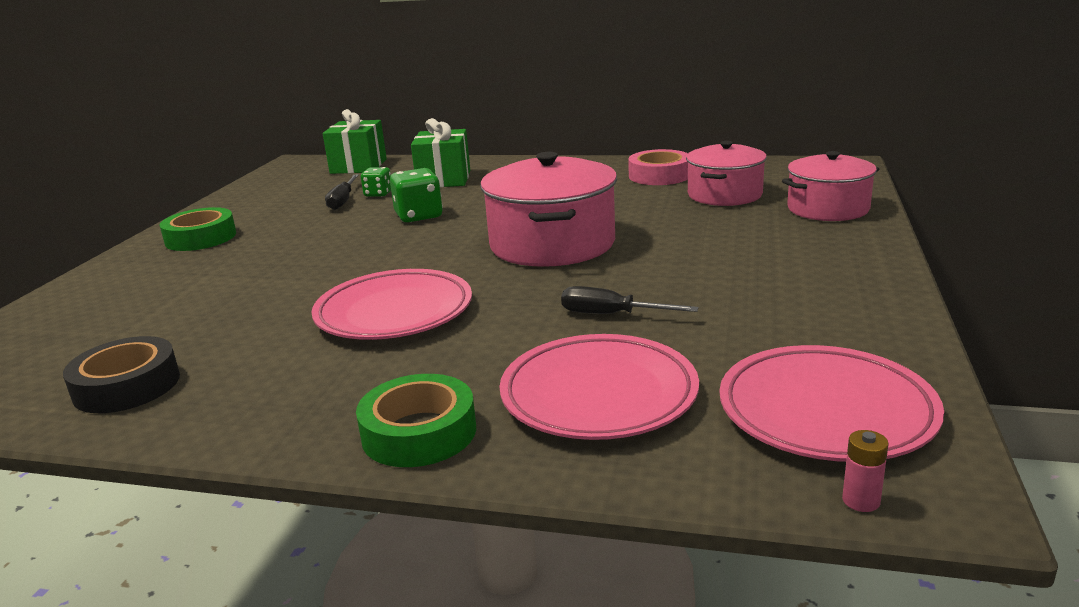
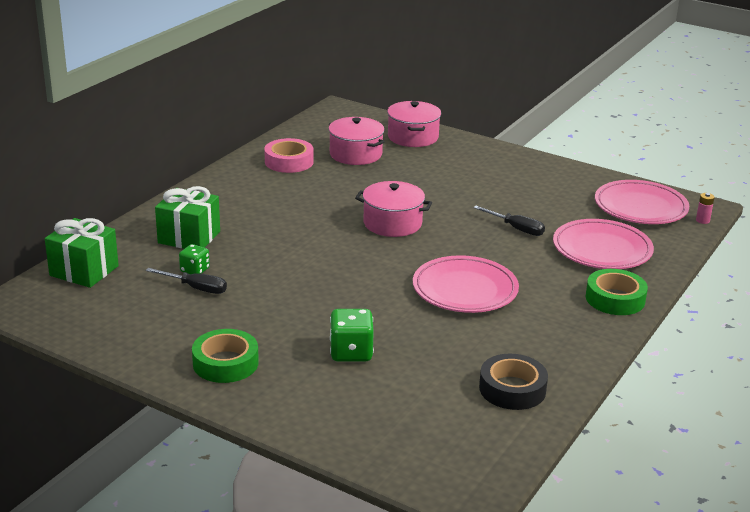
camera: 75 degrees left, 5 degrees up
green dice [390,168,443,222] -> green dice moved to [330,309,374,362]
pink pot [480,152,617,267] -> pink pot [355,181,432,237], size x0.66
black screwdriver [561,286,699,314] -> black screwdriver turned 90 degrees counterclockwise [473,206,545,236]

